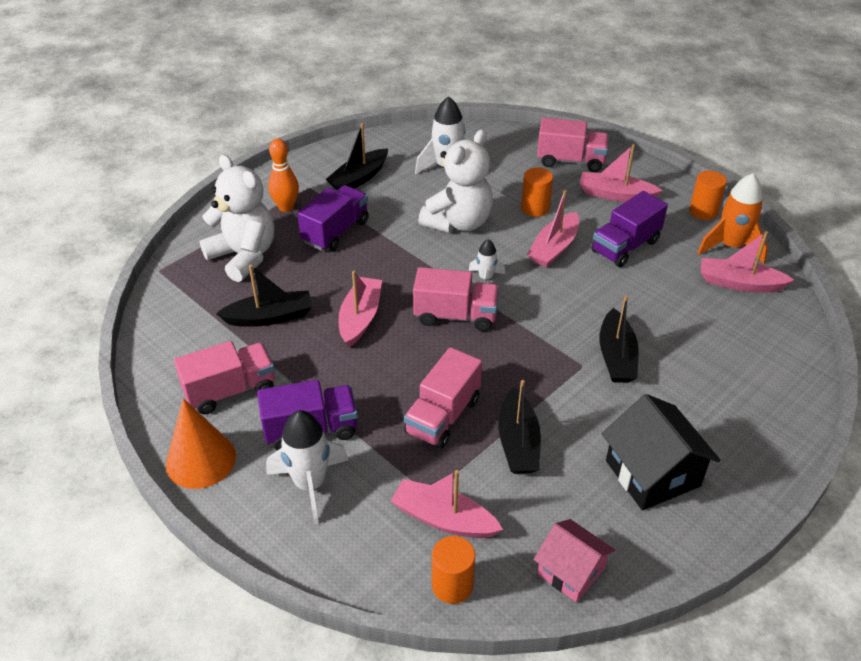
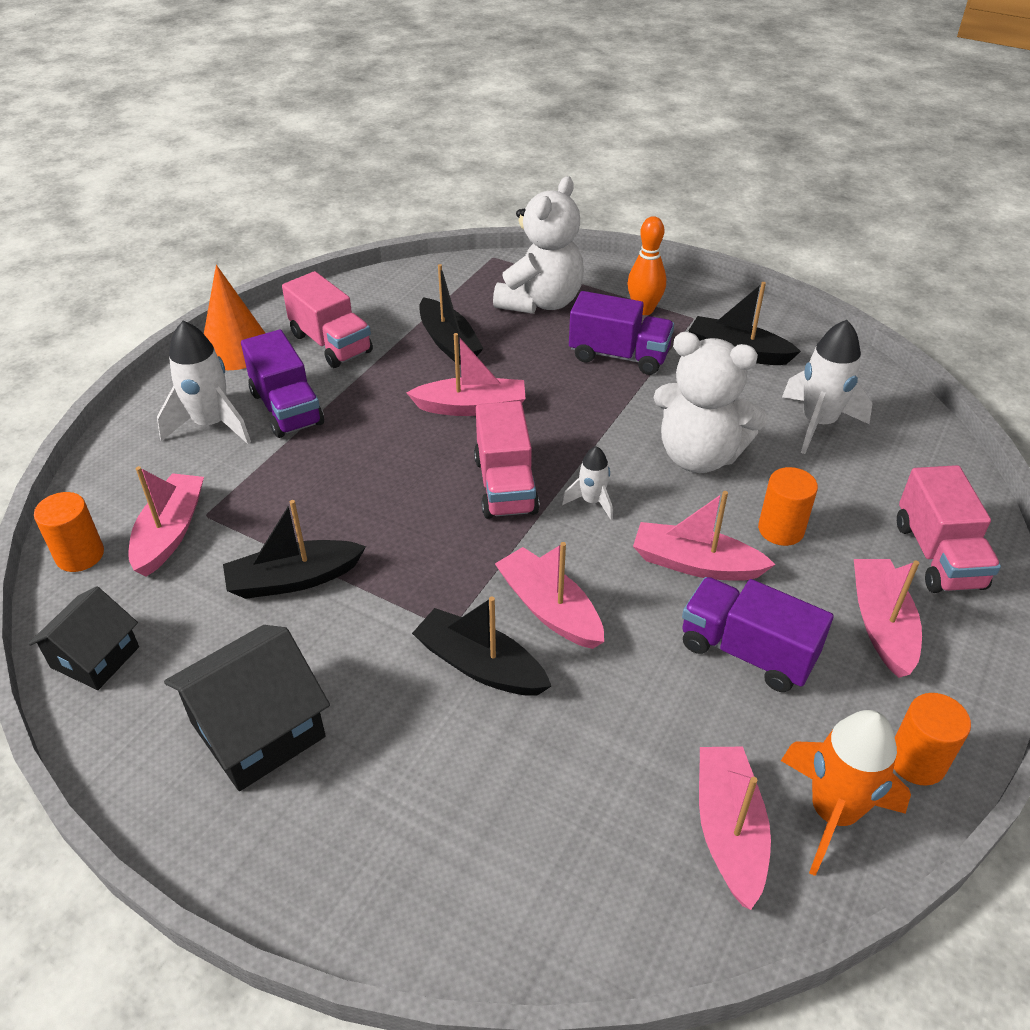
camera: 75 degrees right, 0 degrees up
pink truck [404,347,482,449] -> none
pink house [534,519,615,602] -> black house [28,586,139,690]
black boat [599,295,639,383] -> black boat turned 45 degrees clockwise [412,597,551,696]
none -> pink boat [495,542,604,649]

